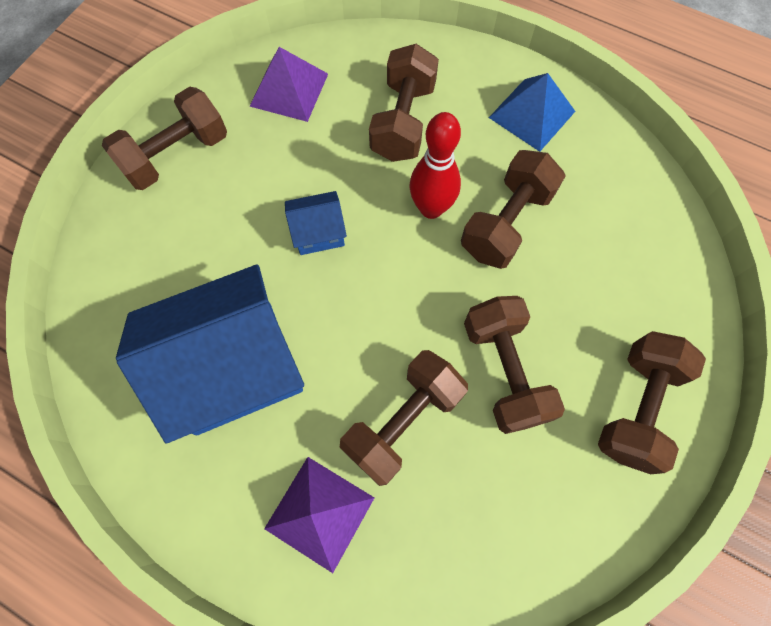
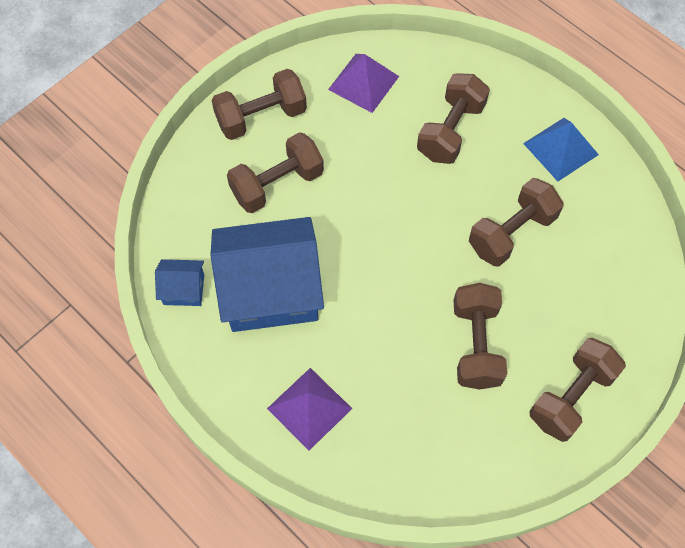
camera: 15 degrees right, 5 degrees down
blue house [285,191,347,255] -> blue house moved to [155,259,204,306]
brown dumbbell [340,350,468,486] -> brown dumbbell moved to [227,132,324,213]
red bowling pin [409,112,461,219] -> none

